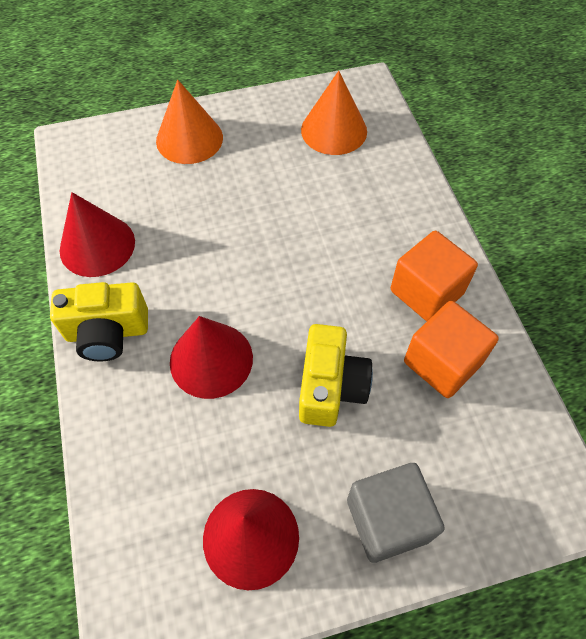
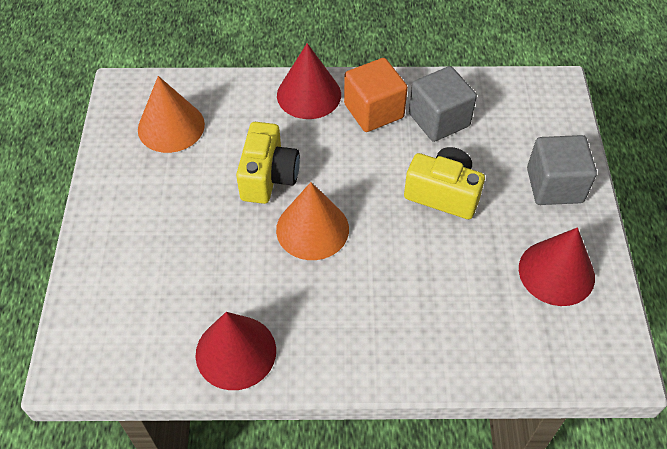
camera: 75 degrees left, 5 degrees down
yellow camera [50,282,148,362] -> yellow camera moved to [236,122,300,204]
orange cone [156,80,223,164] -> orange cone moved to [276,182,349,260]
red cone [170,316,253,399] -> red cone moved to [277,43,341,119]
orange cube [404,301,499,398] -> grey cube [409,66,477,142]

